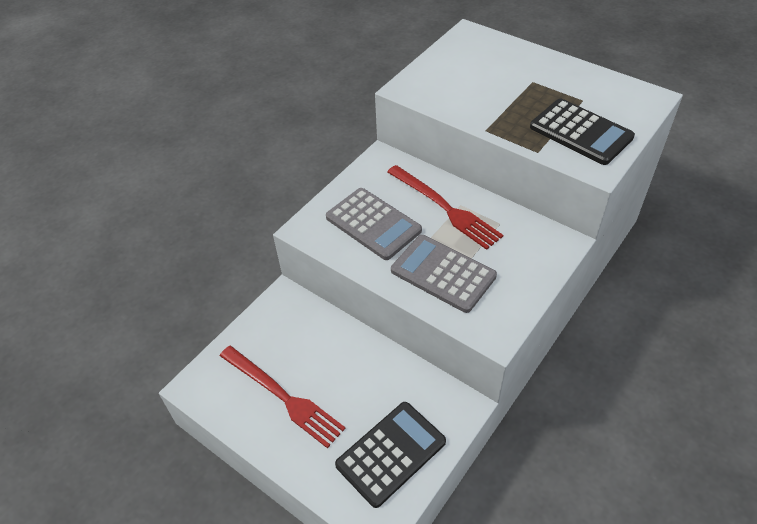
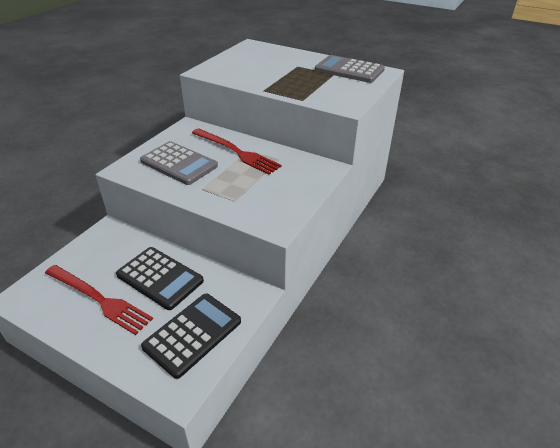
camera: 10 degrees left, 10 degrees down
grey calculator [391,235,497,313] -> grey calculator moved to [315,55,385,83]
black calculator [530,98,635,165] -> black calculator moved to [116,247,204,310]

